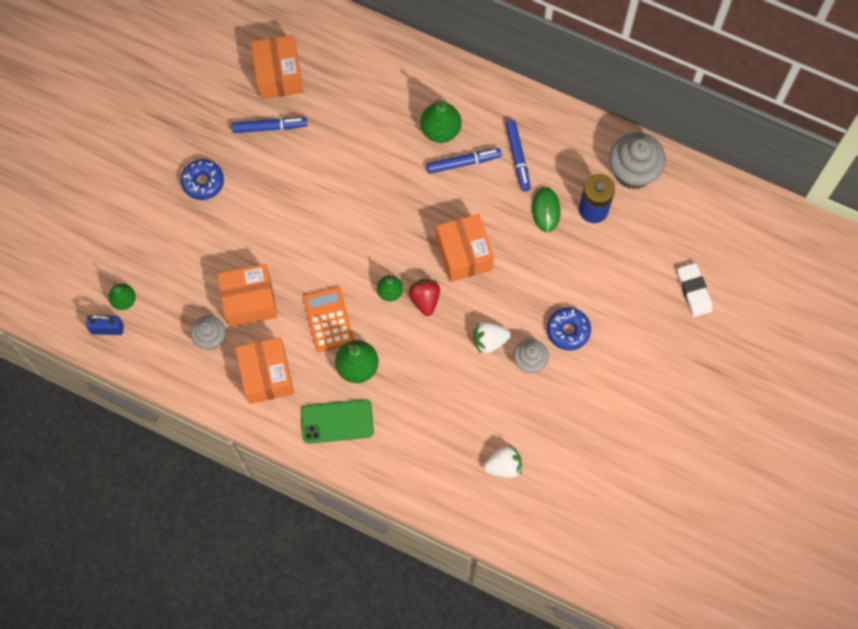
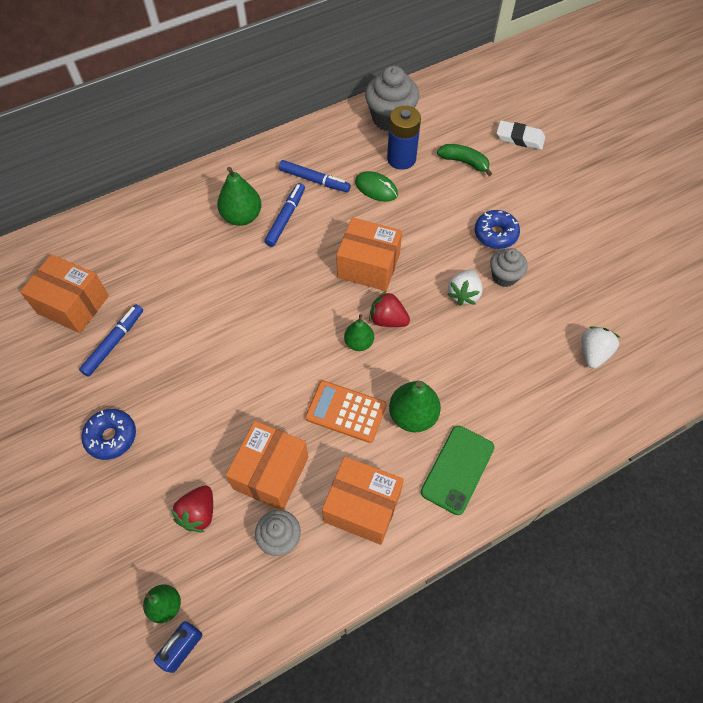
camera: 55 degrees left, 10 degrees down
none -> red strawberry [171,485,213,532]
none -> green banana [437,144,492,176]

